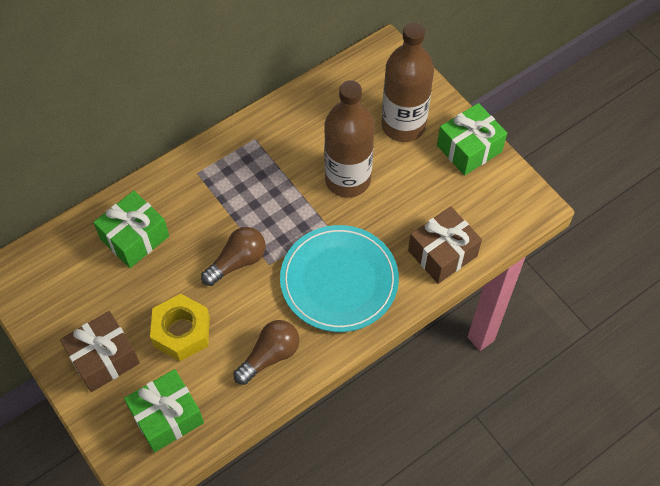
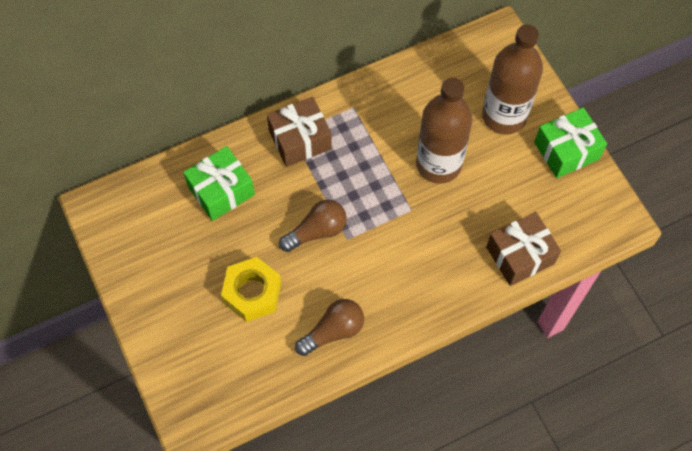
camera: 10 degrees right, 5 degrees up
brown gift [60,311,140,392] -> brown gift moved to [267,97,332,167]
green gift [124,369,204,452] -> none
turquoise plate [280,225,399,332] -> none

